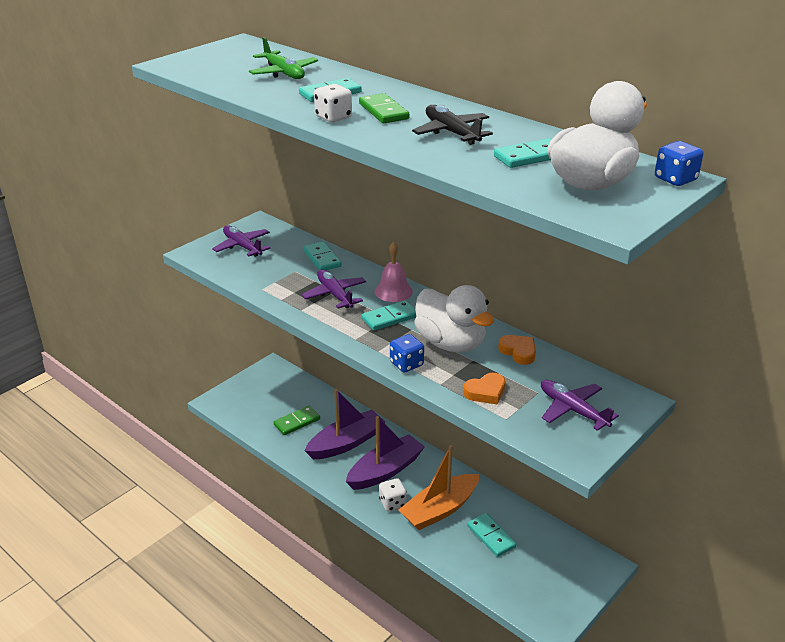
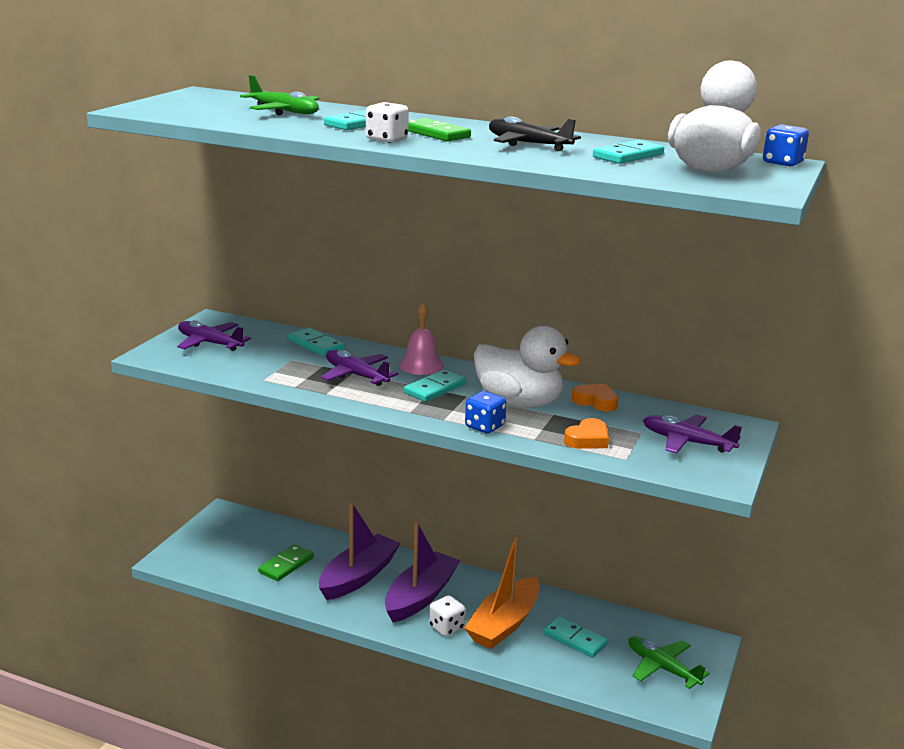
camera: 20 degrees left, 10 degrees down
none -> green plane [628,636,710,689]

